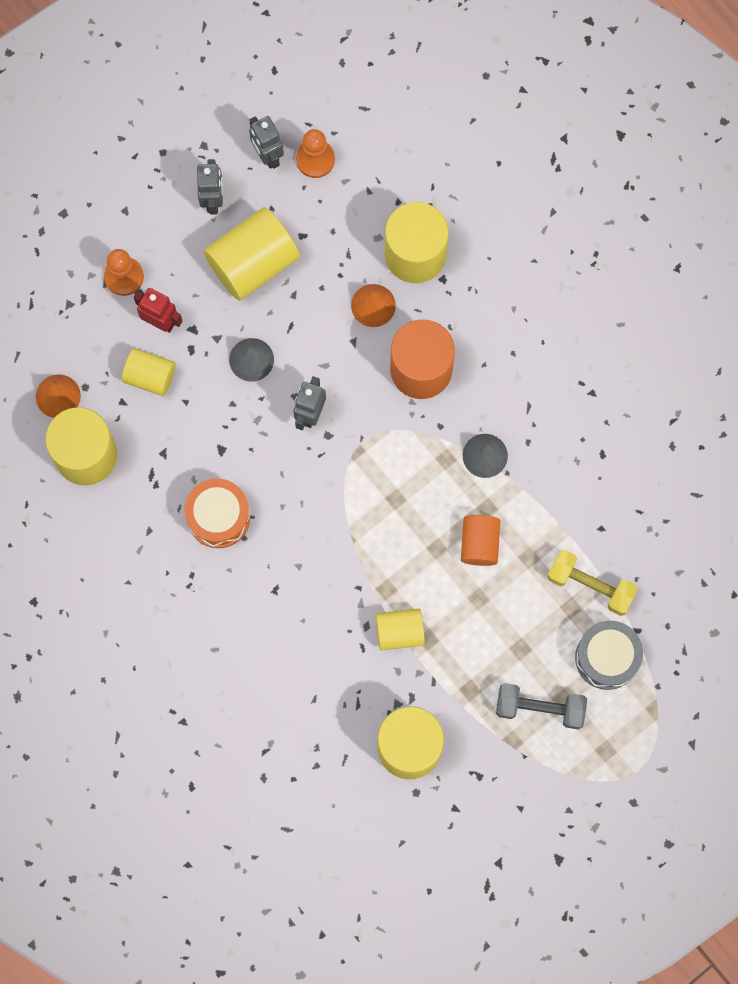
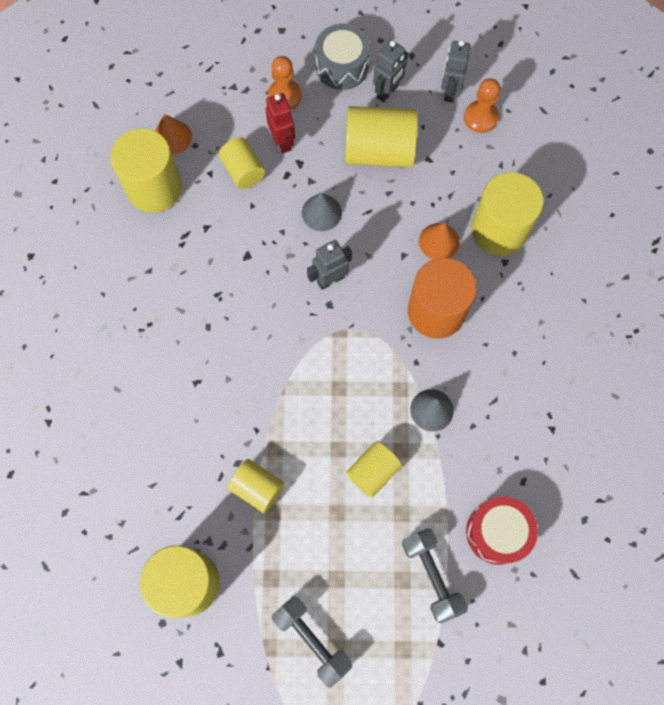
camera: 40 degrees right, 5 degrees down
orange drum [184,478,250,548] -> none
orange cylinder [461,515,500,566] -> yellow cylinder [346,441,402,498]
yellow dumbbell [547,550,638,616] -> grey dumbbell [402,528,468,623]
grey drum [575,621,643,690] -> grey drum moved to [315,24,370,90]
none -> red drum [466,496,538,565]

